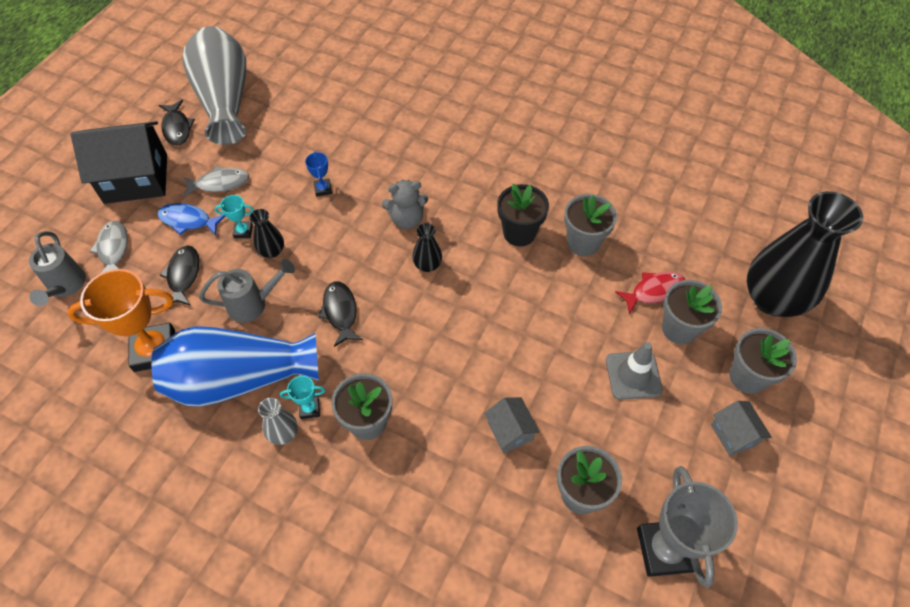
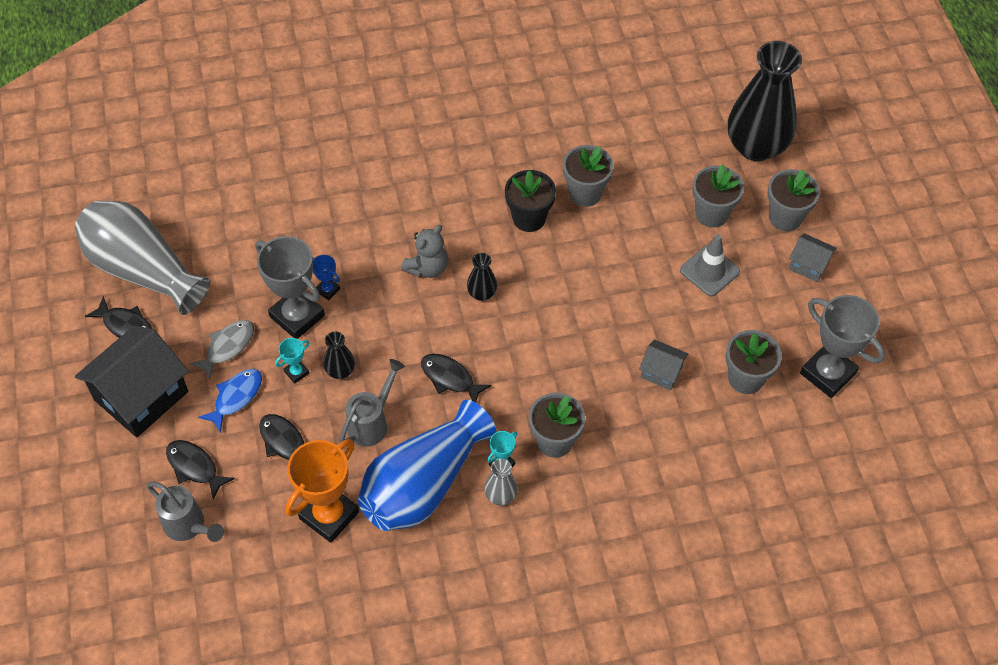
camera: 40 degrees left, 0 degrees up
grey fish [89,221,128,274] -> black fish [166,440,235,500]
blue fish [157,203,226,236] -> blue fish turned 150 degrees clockwise [198,369,262,433]
red fish [615,272,685,314] -> none
none -> grey trophy [255,236,325,339]

